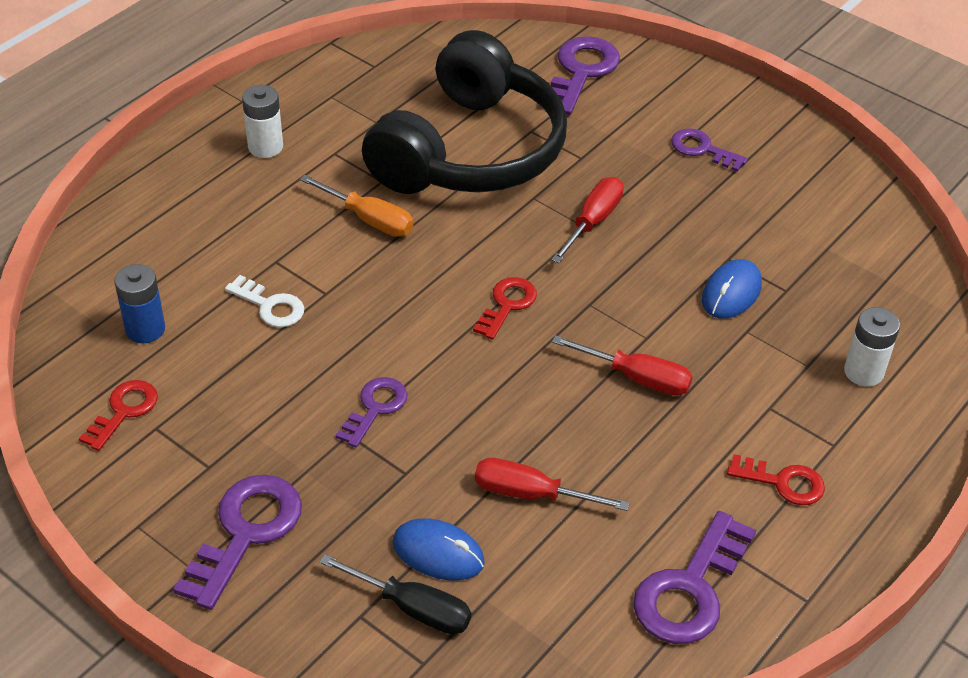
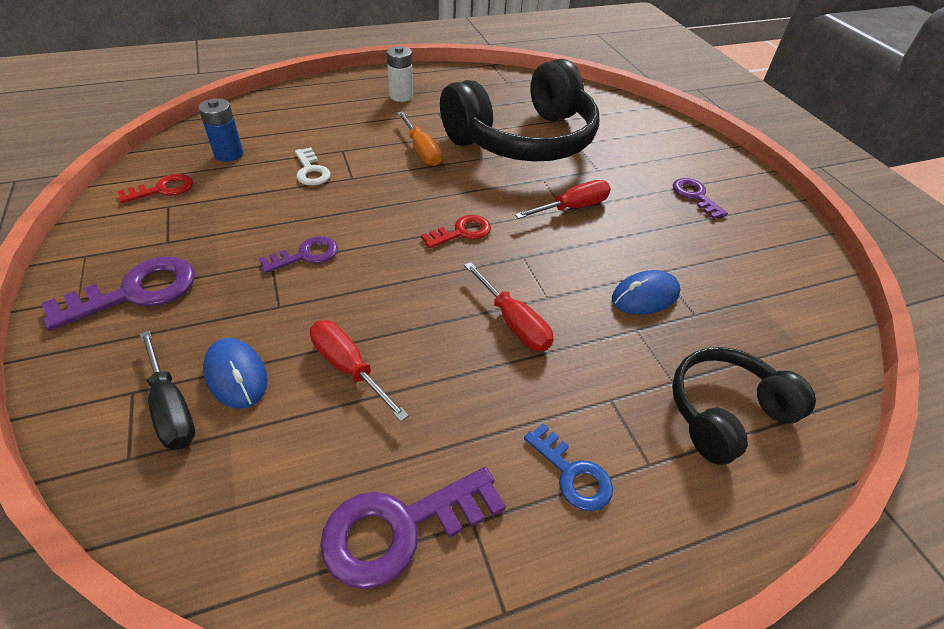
camera: 30 degrees right, 0 degrees up
purple key [540,36,620,115] -> none
red key [727,454,825,505] -> blue key [524,423,613,511]
white battery [844,307,900,387] -> black headphones [672,347,816,465]

